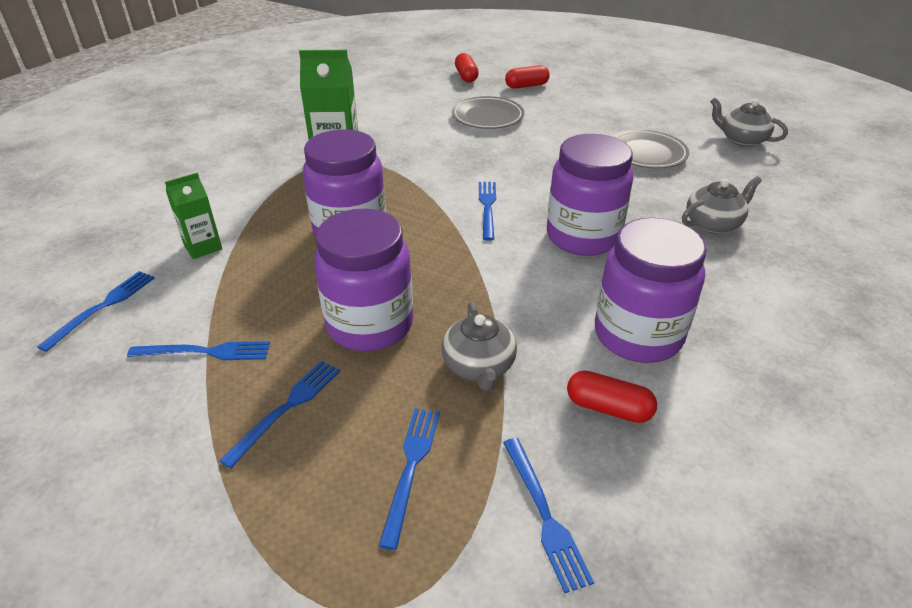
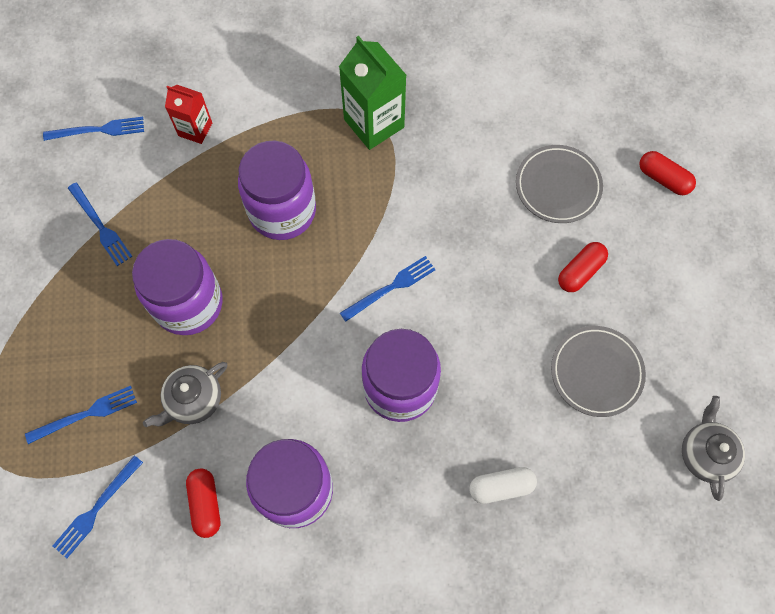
camera: 55 degrees right, 30 degrees up
green carton [165,173,222,259] -> red carton [165,85,212,144]
blue fork [219,361,340,468] -> none
red capsule [455,53,479,83] -> red capsule moved to [558,242,608,292]
grey teapot [682,176,762,234] -> white capsule [469,467,537,504]

